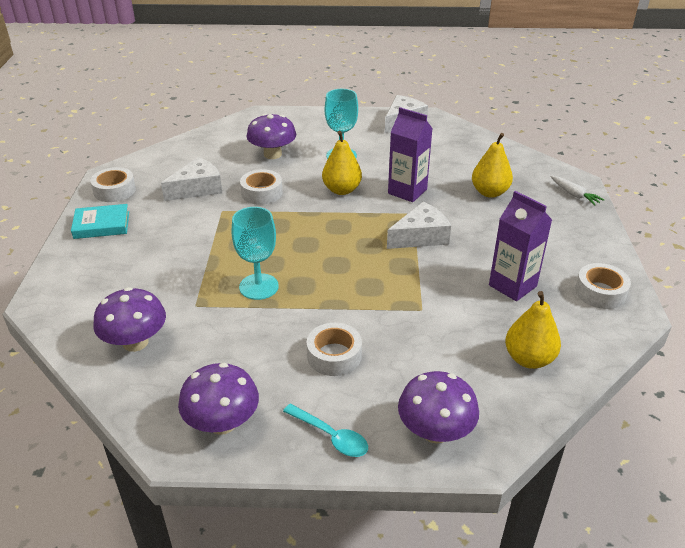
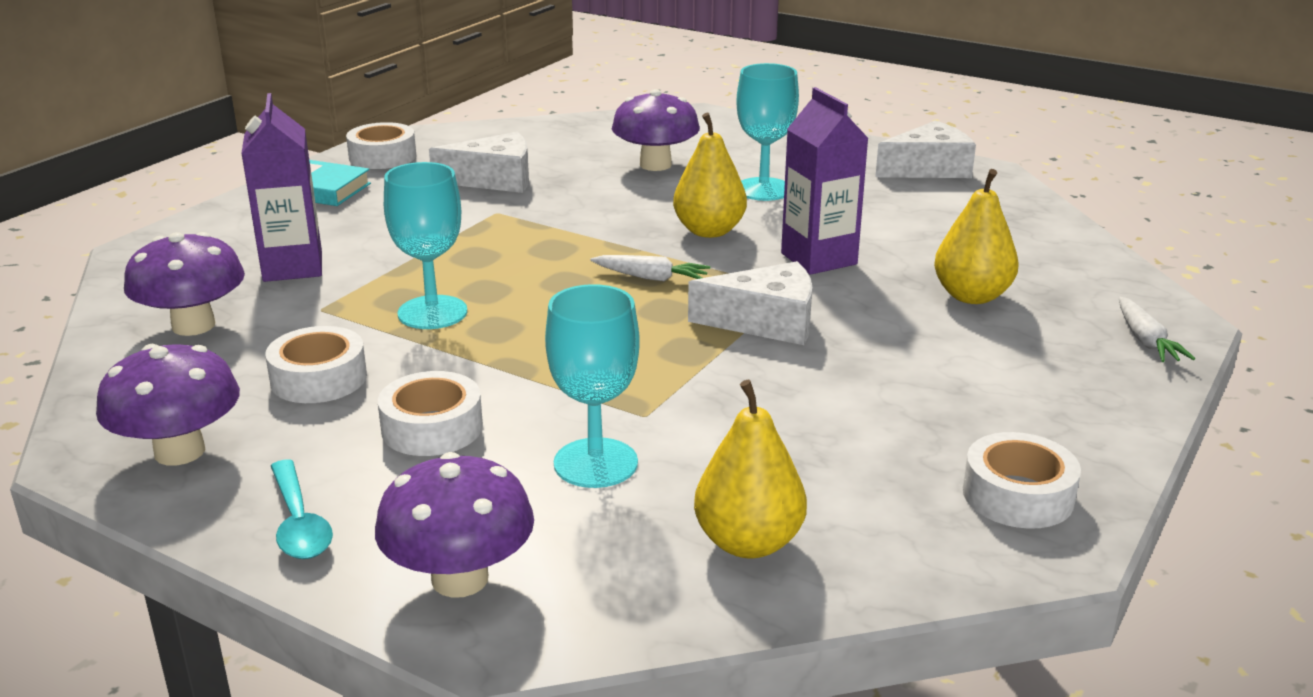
camera: 30 degrees right, 10 degrees down
white tape [240,169,283,205] -> white tape moved to [265,326,367,403]
purple carton [489,191,552,301] -> purple carton moved to [241,93,322,282]
none -> turquoise goblet [545,284,640,488]
none -> white carrot [590,255,710,281]

